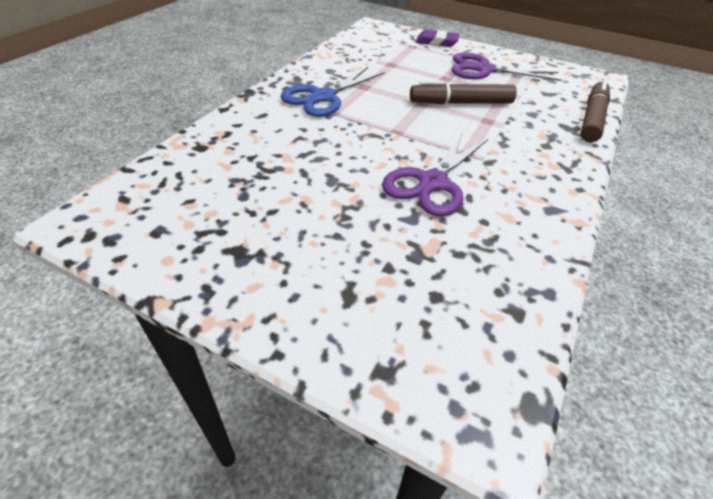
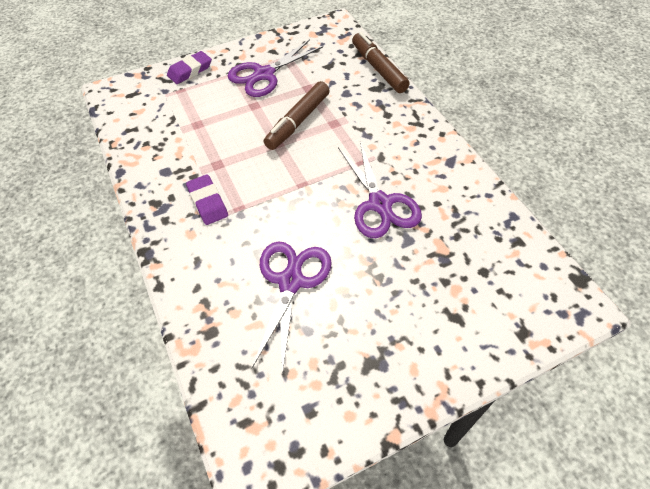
camera: 50 degrees left, 10 degrees up
blue scissors [280,67,385,117] -> purple eraser [186,174,228,225]
none -> purple scissors [252,241,332,375]

